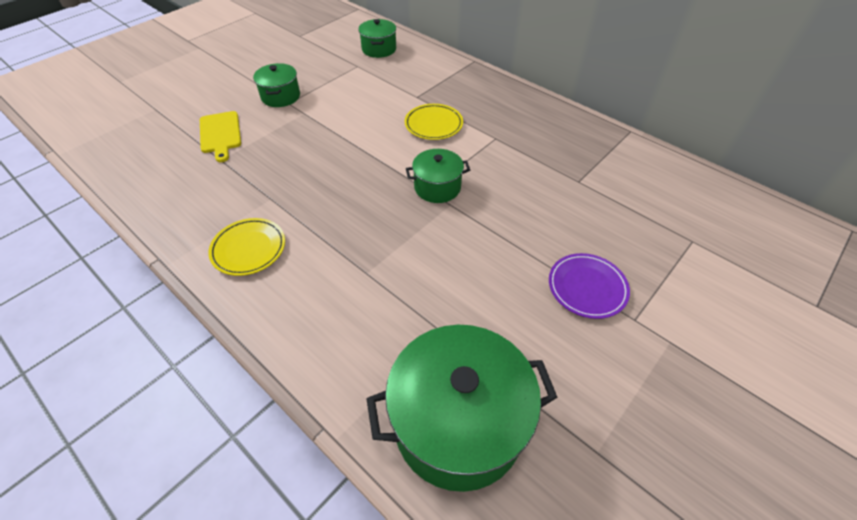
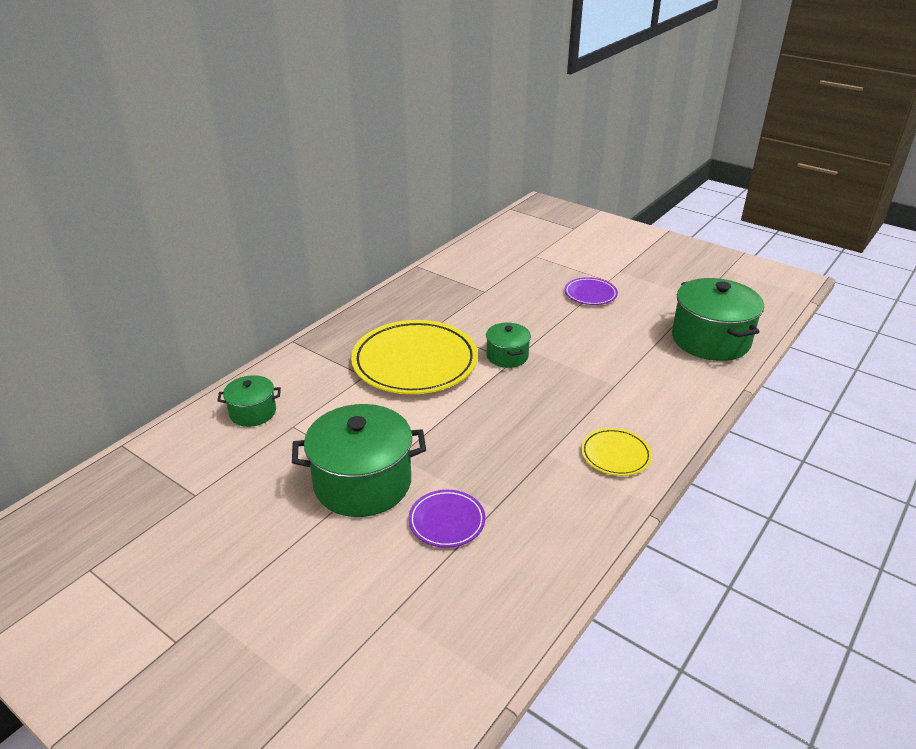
camera: 95 degrees left, 15 degrees down
yellow cutting board [200,111,241,162] -> purple plate [408,490,485,548]
green pot [253,63,300,107] -> green pot [292,404,426,517], size x1.90
yellow plate [405,104,463,140] -> yellow plate [351,320,478,394], size x2.09

